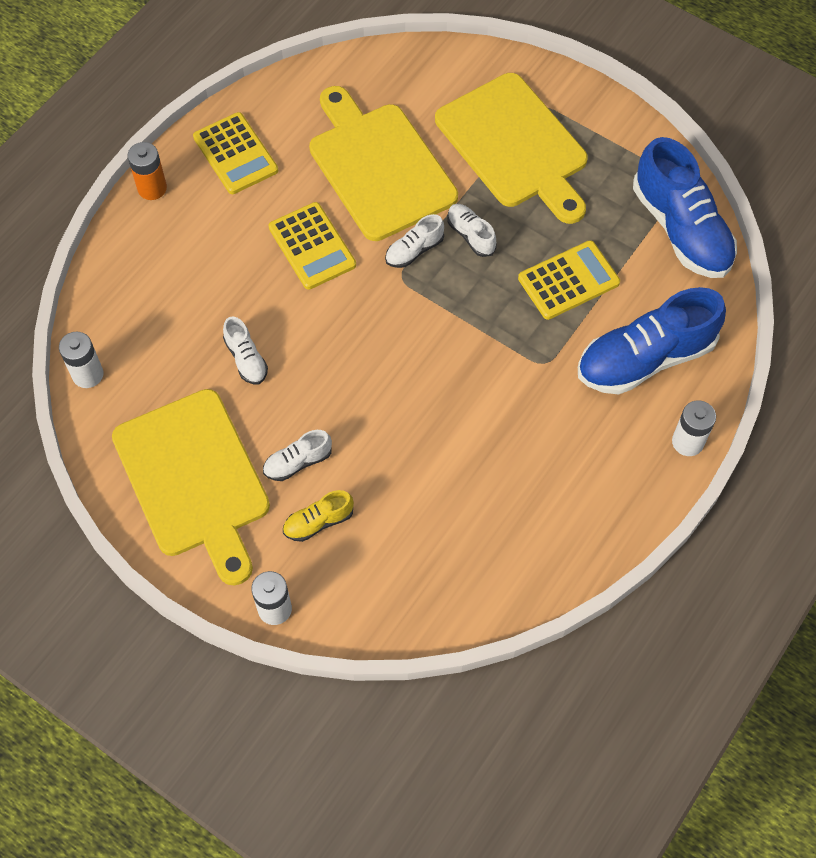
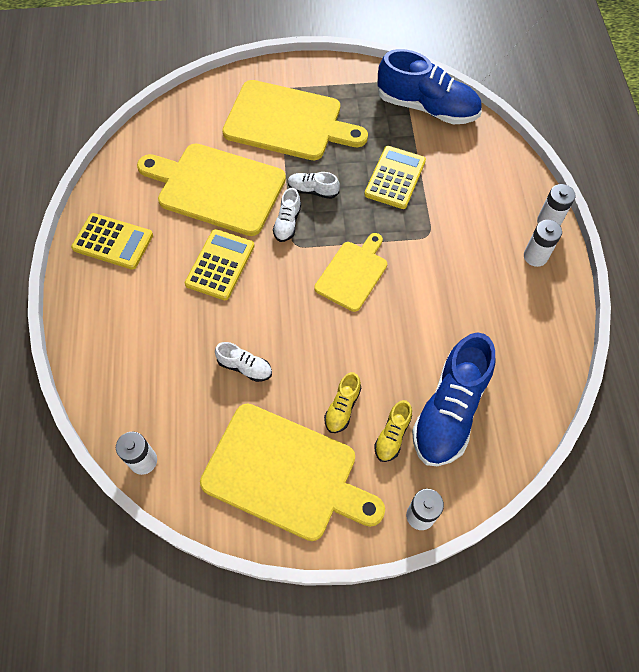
camera: 40 degrees left, 0 degrees up
orange battery [128,142,167,200] -> none
white shoe [263,430,332,481] -> yellow shoe [324,372,361,433]
yellow calculator [268,202,356,290] -> yellow calculator turned 90 degrees counterclockwise [185,229,254,300]
blue shoe [578,287,726,395] -> blue shoe moved to [412,332,495,466]
none -> yellow cutting board [314,233,387,312]
none -> white battery [524,220,562,267]

